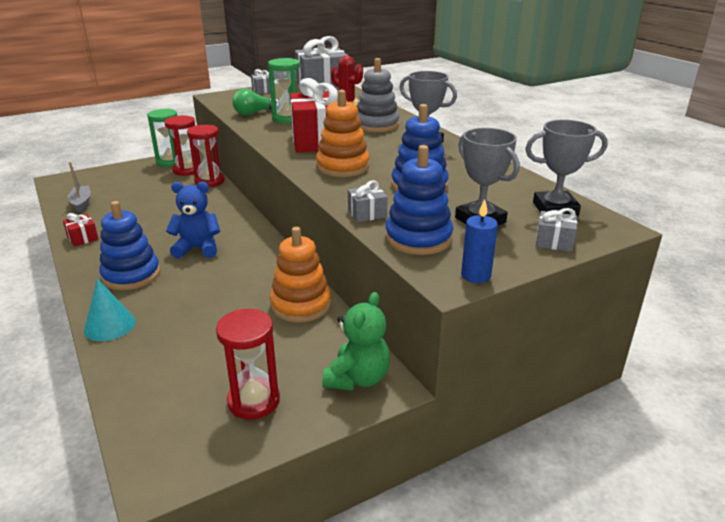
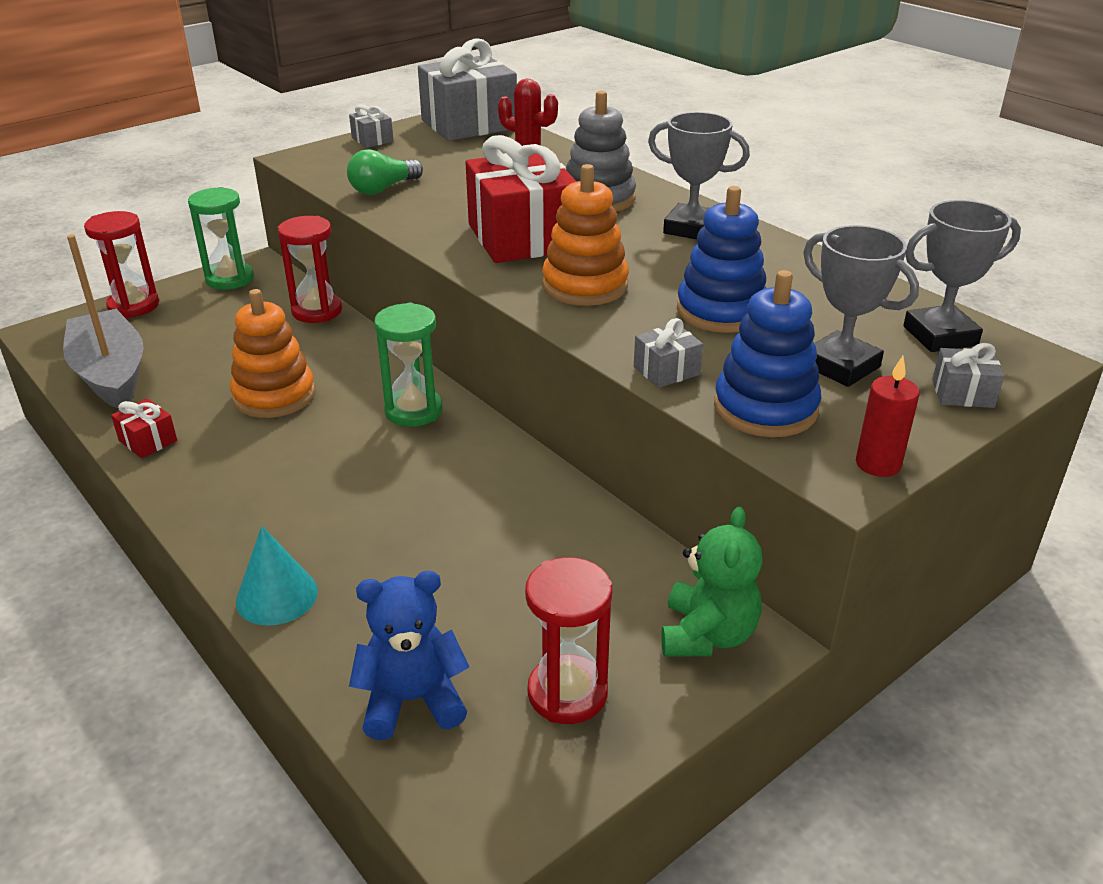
camera: 10 degrees left, 5 degrees up
grey boat [68,162,91,212] -> grey boat [63,234,144,408], size x1.97
blue stacking toy [99,201,160,290] -> none
red hourglass [164,116,201,176] -> red hourglass moved to [84,211,159,318]
blue teddy bear [166,182,220,259] -> blue teddy bear moved to [349,571,469,740]
green hourglass [268,58,300,124] -> green hourglass moved to [374,303,443,427]
orange stacking toy [270,227,331,323] -> orange stacking toy moved to [230,289,315,418]
blue candle [461,199,498,283] -> red candle [856,356,920,477]

